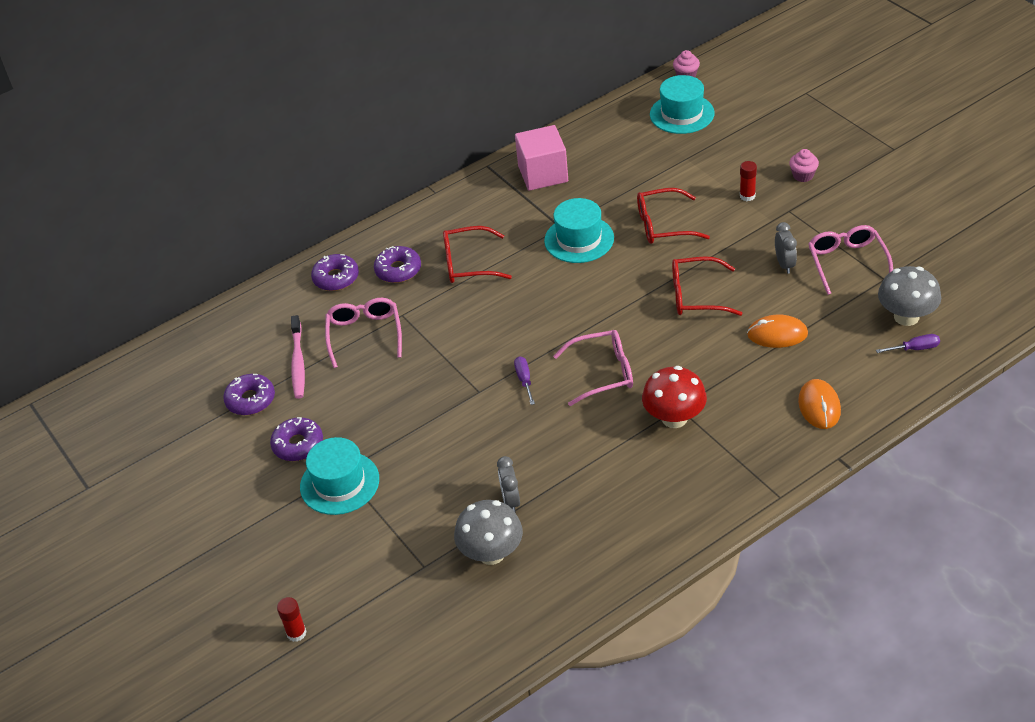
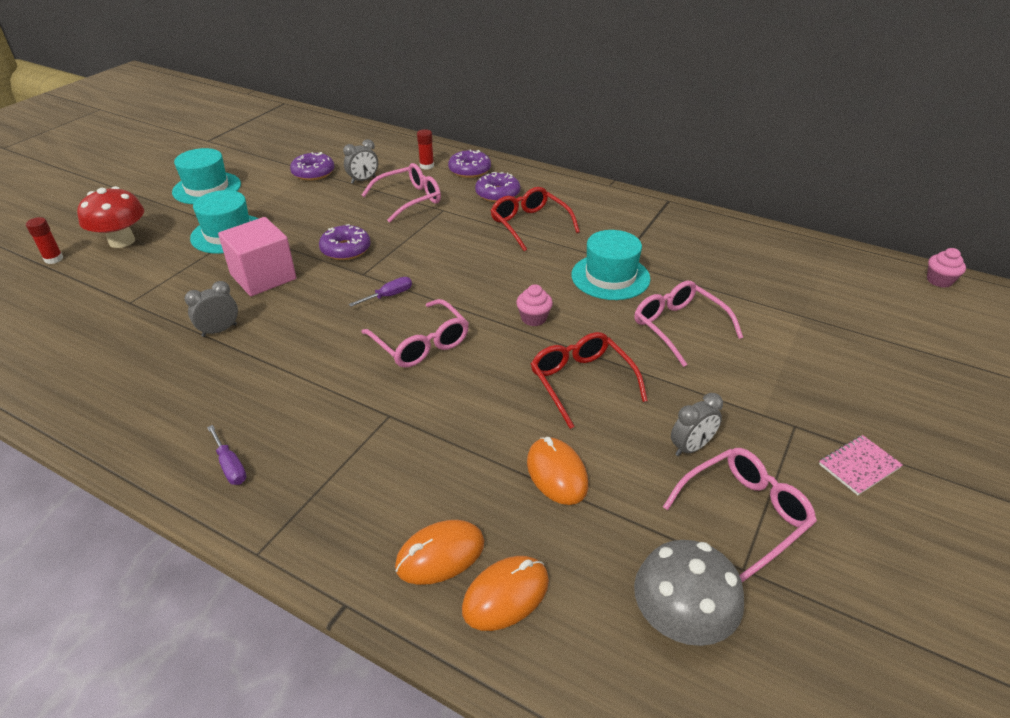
camera: 60 degrees right, 5 degrees down
purple donut [270,417,323,461] -> purple donut moved to [319,224,371,260]
pink toothbrush [291,315,305,399] -> grey clock [343,139,378,184]
grey mushroom [454,500,523,565] -> none
pink cube [515,125,568,191] -> pink cube moved to [218,217,296,296]
red glasses [637,188,710,244] -> pink glasses [634,281,743,367]
red mushroom [642,366,707,428] -> red mushroom moved to [77,186,144,248]
turquoise hat [650,75,714,134] -> turquoise hat moved to [172,148,241,204]
red glue stick [740,161,757,201] -> red glue stick moved to [417,129,434,170]
pink cupcake [789,149,819,182] -> pink cupcake moved to [516,284,553,326]
purple screwdriver [876,334,940,353] -> purple screwdriver moved to [207,425,247,485]
none -> orange mouse [462,556,549,631]
none -> pink notebook [819,435,903,495]

